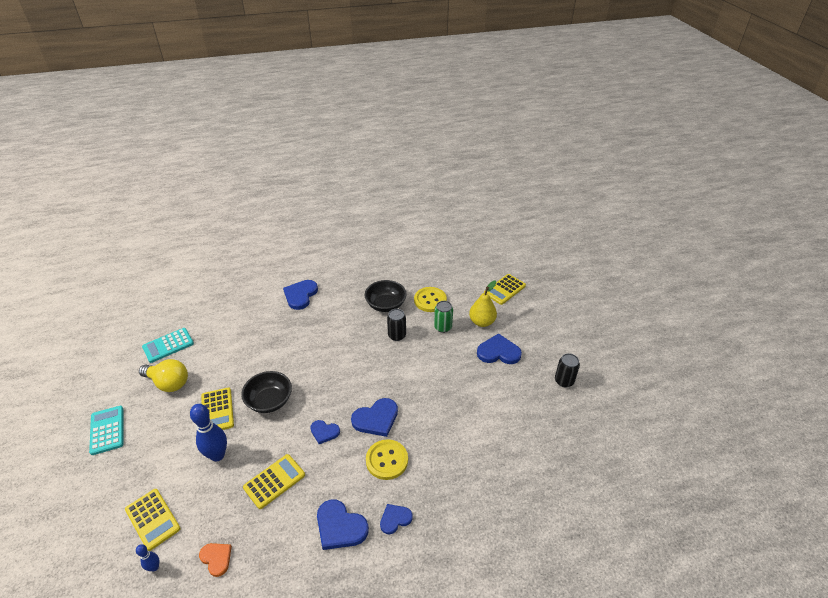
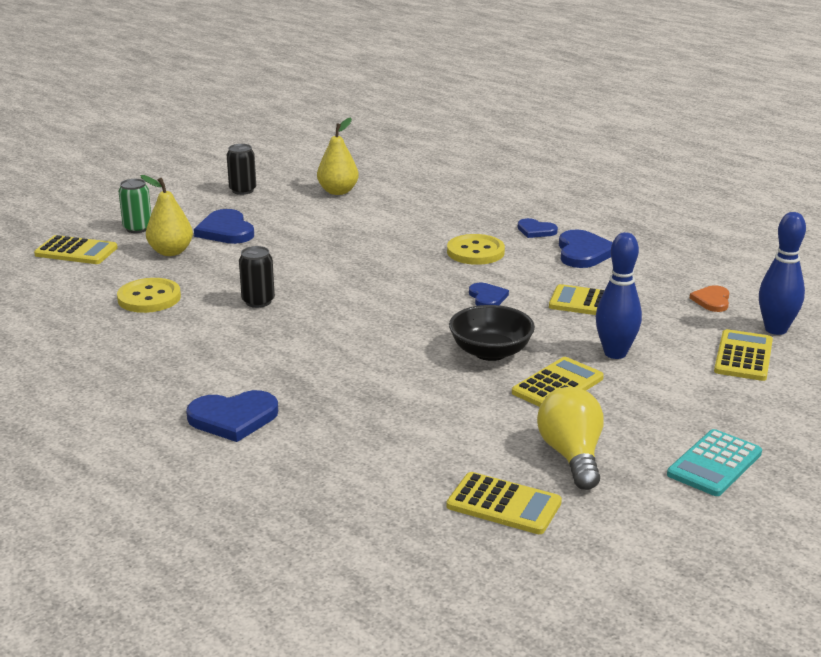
camera: 120 degrees left, 15 degrees down
blue bowling pin [136,544,159,571] -> blue bowling pin [759,212,806,335], size x2.00
turquoise calculator [142,328,194,363] -> yellow calculator [446,472,562,534]
blue heart [351,398,398,437] -> none
black bowl [365,280,406,312] -> none
green can [434,301,453,333] -> green can moved to [119,179,151,233]
none -> yellow pear [317,117,359,195]

